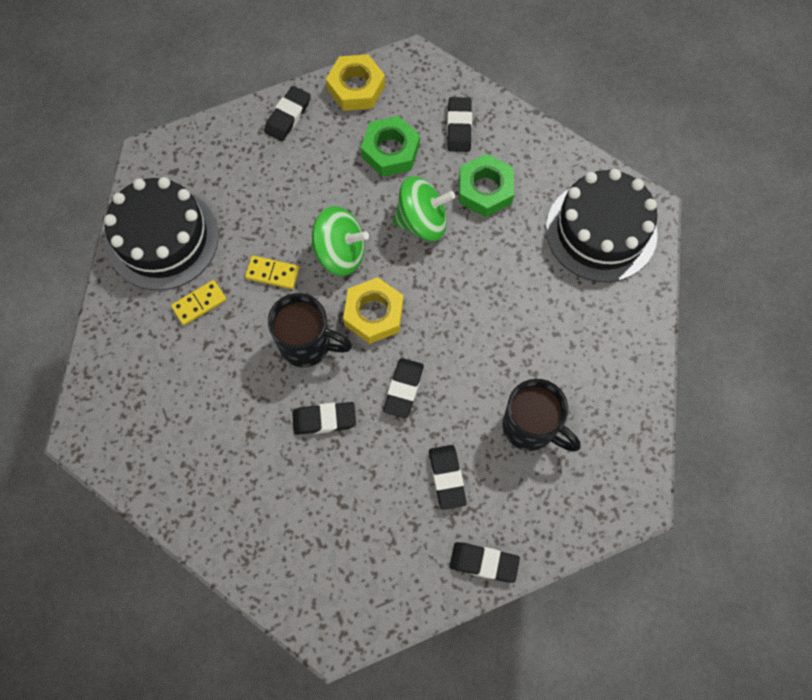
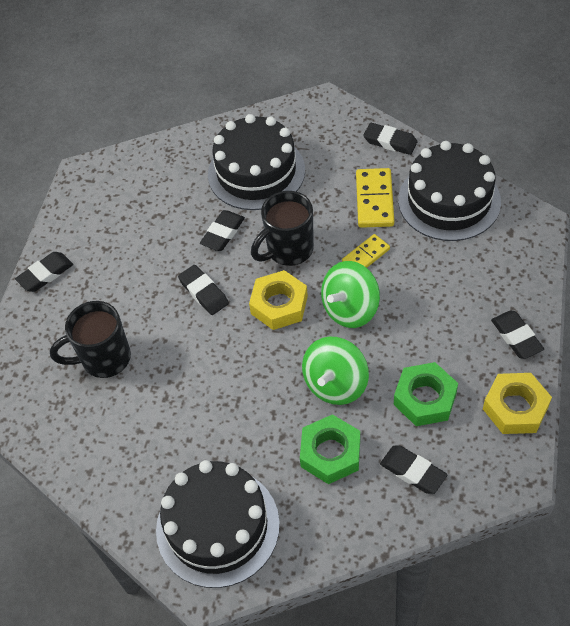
camera: 130 degrees right, 15 degrees down
yellow domino [171,280,227,326] -> yellow domino [356,168,394,228], size x1.58
black eraser [429,445,467,510] -> black eraser moved to [363,123,417,155]
none -> black cake [208,114,305,210]

